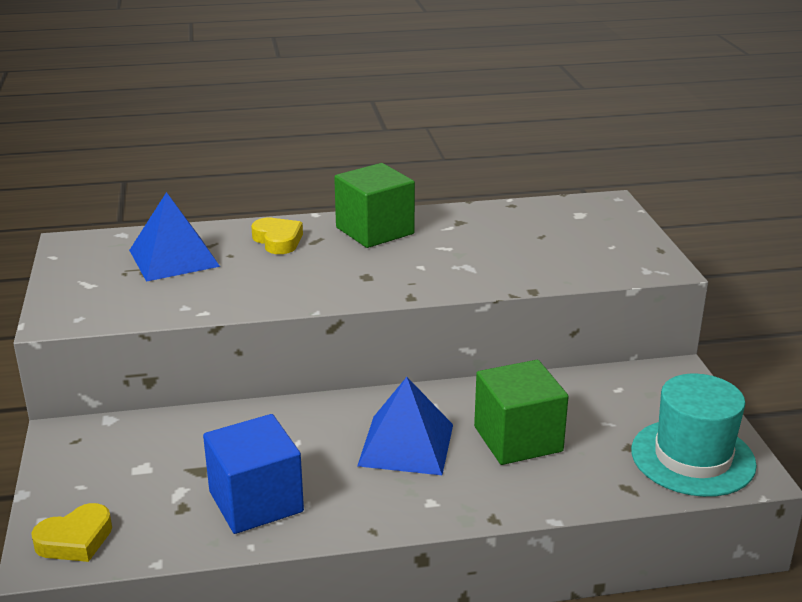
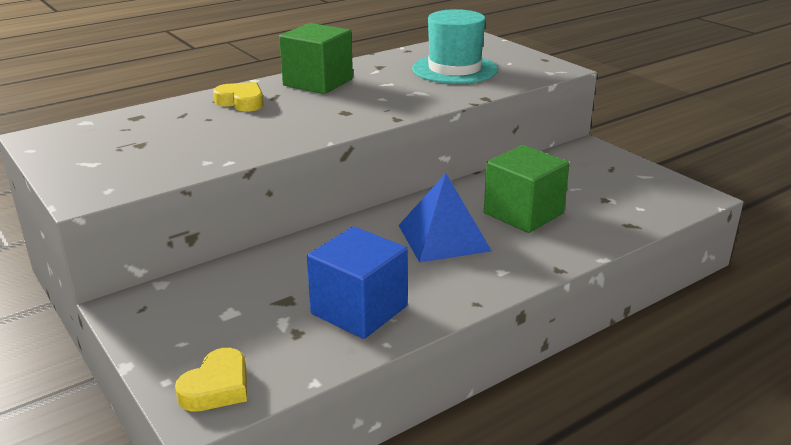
camera: 25 degrees left, 0 degrees up
blue pyramid [129,192,220,282] -> none
turquoise hat [631,374,757,497] -> turquoise hat moved to [412,9,498,84]

